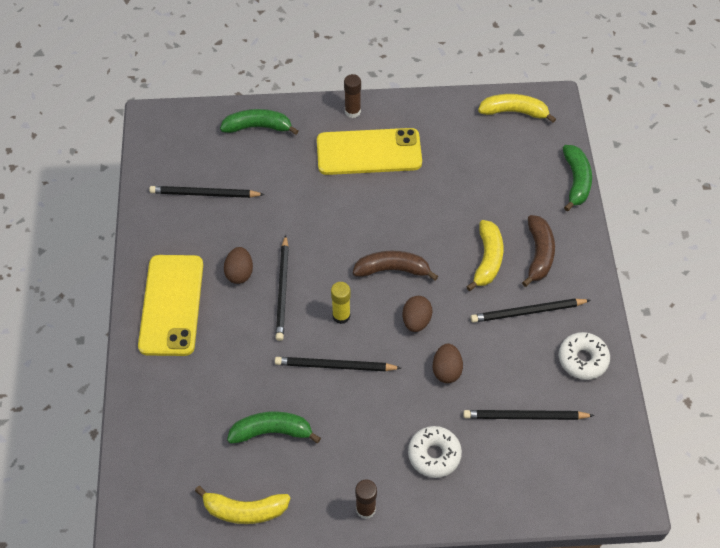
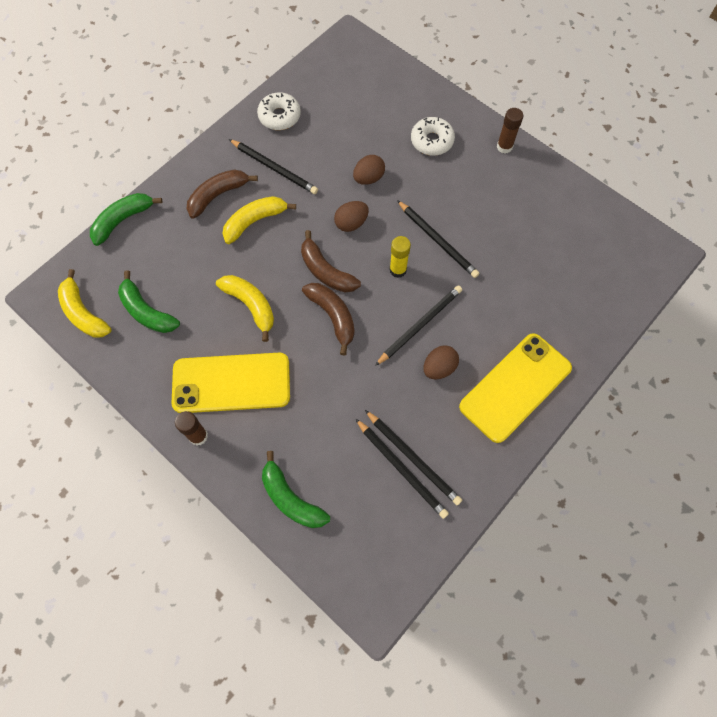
camera: 135 degrees left, 10 degrees up
yellow banana [195,486,290,524] -> yellow banana moved to [216,275,274,342]
green banana [227,411,321,444] -> green banana moved to [118,270,180,333]
yellow phone [317,128,422,175] -> yellow phone turned 45 degrees counterclockwise [172,353,290,413]
black pencil [463,410,594,420] -> black pencil moved to [365,410,462,505]
none -> brown banana [302,283,355,356]

